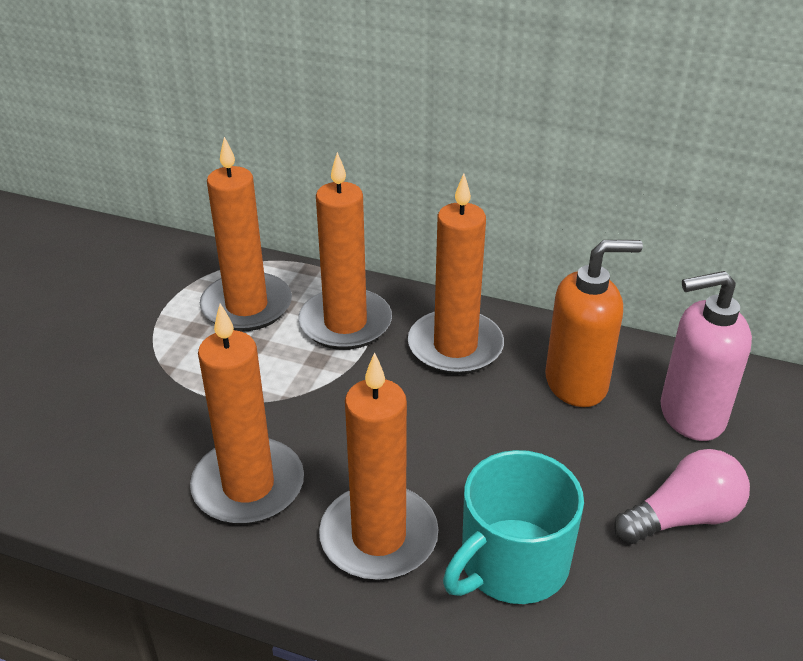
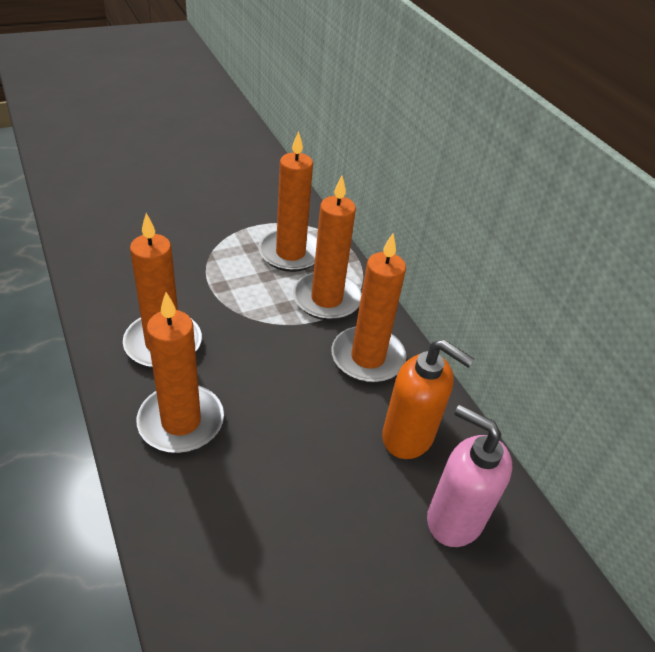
camera: 40 degrees right, 5 degrees up
turquoise mug [443,450,584,604] -> none
pink light bulb [614,449,750,544] -> none

